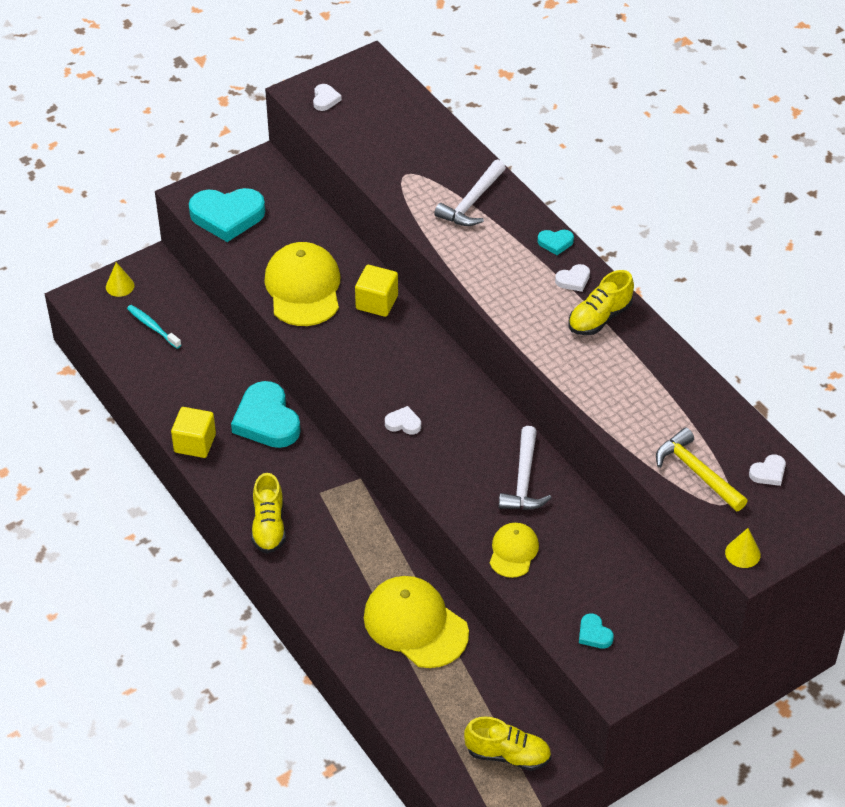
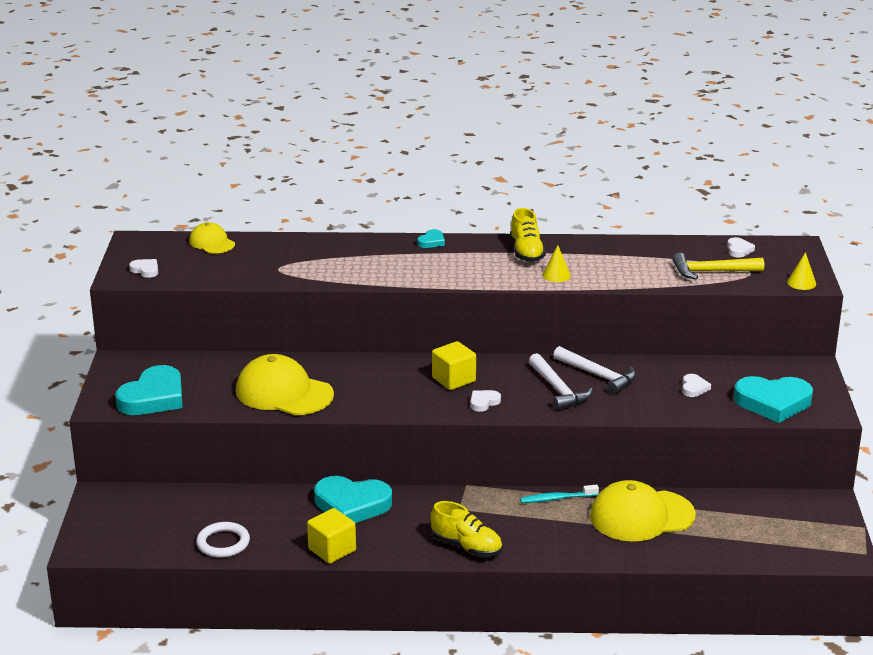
camera: 55 degrees left, 20 degrees down
yellow cone [106,262,134,297] -> yellow cone moved to [542,245,571,282]
turquoise toothbrush [127,305,181,349] -> turquoise toothbrush moved to [520,484,599,503]
yellow cube [355,265,398,317] -> yellow cube moved to [432,341,476,390]
white hammer [434,160,506,226] -> white hammer moved to [529,353,593,410]
yellow shoe [464,717,551,771] -> none
yellow cap [490,523,539,578] -> yellow cap moved to [189,222,235,254]
white heart [555,264,590,292] -> white heart moved to [682,374,711,397]
turquoise heart [579,613,614,649] -> turquoise heart [734,376,813,423], size x2.22
none -> white ring [196,522,250,558]

